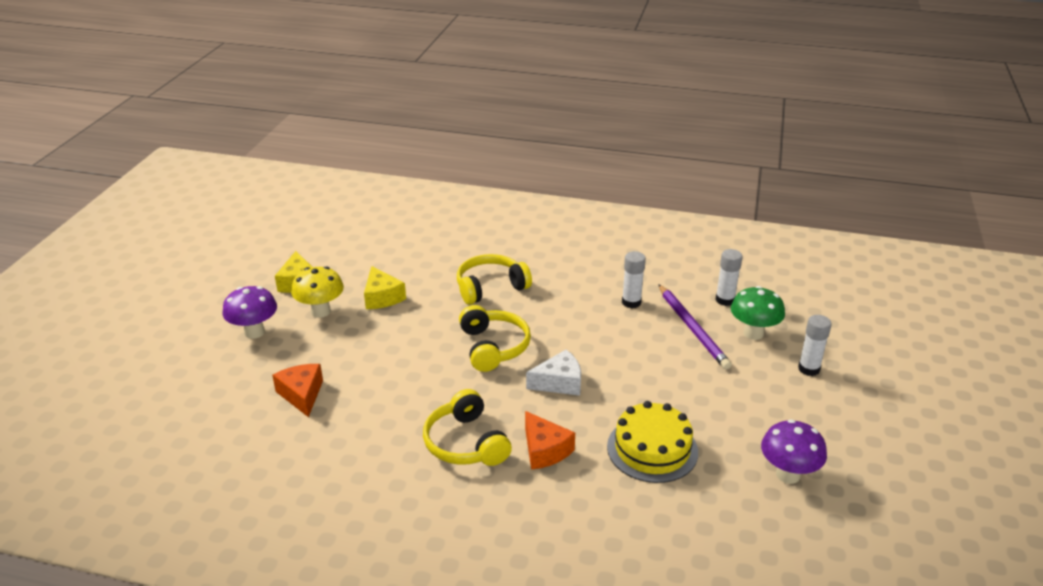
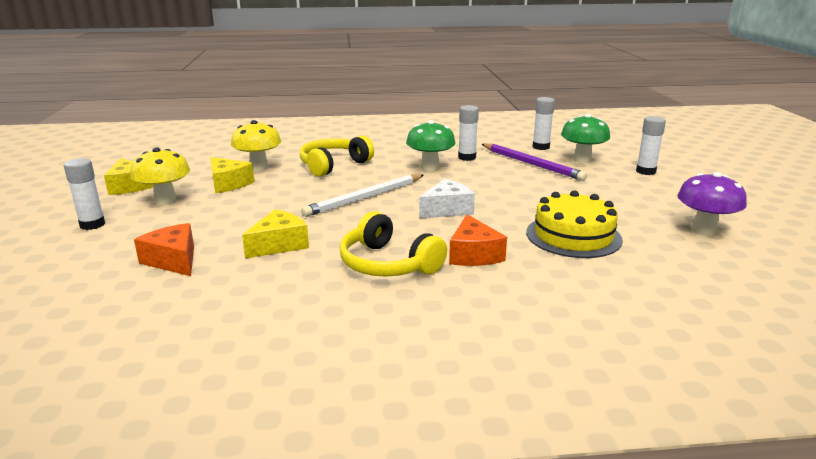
camera: 20 degrees left, 10 degrees down
purple mushroom [223,286,277,339] -> white glue stick [64,158,105,230]
yellow headphones [459,305,531,372] -> white pencil [301,174,424,217]
orange cheese [525,411,575,470] -> orange cheese turned 45 degrees clockwise [449,214,507,266]
none -> yellow mushroom [231,120,281,171]
none -> yellow cheese [242,209,309,258]
none -> green mushroom [406,120,456,171]

